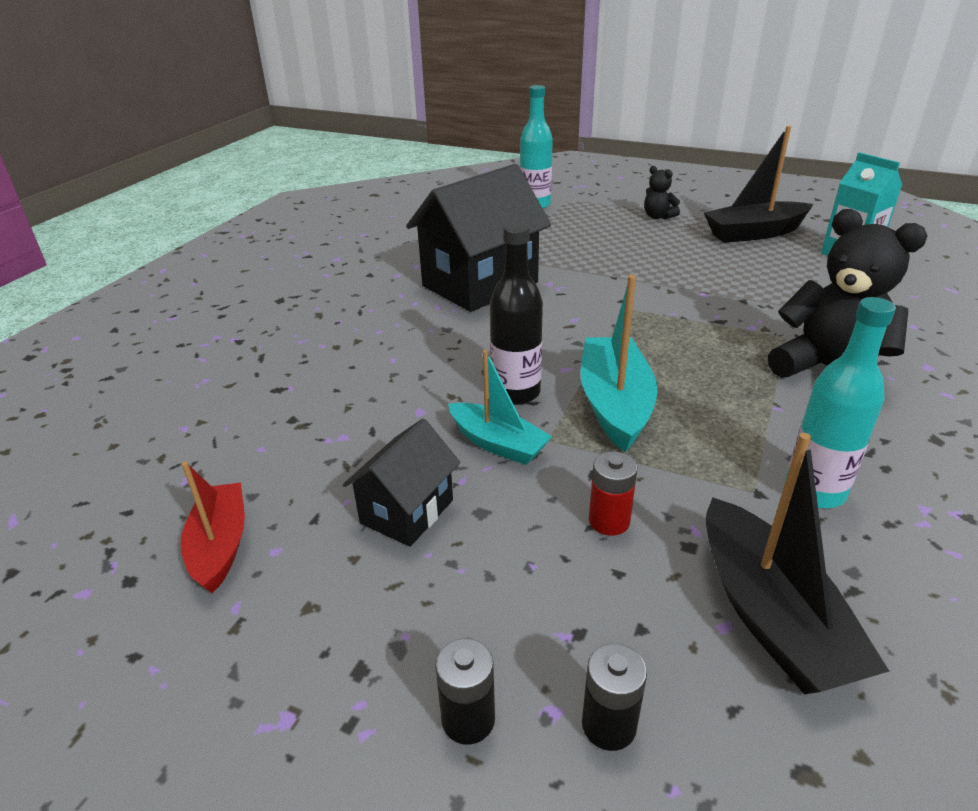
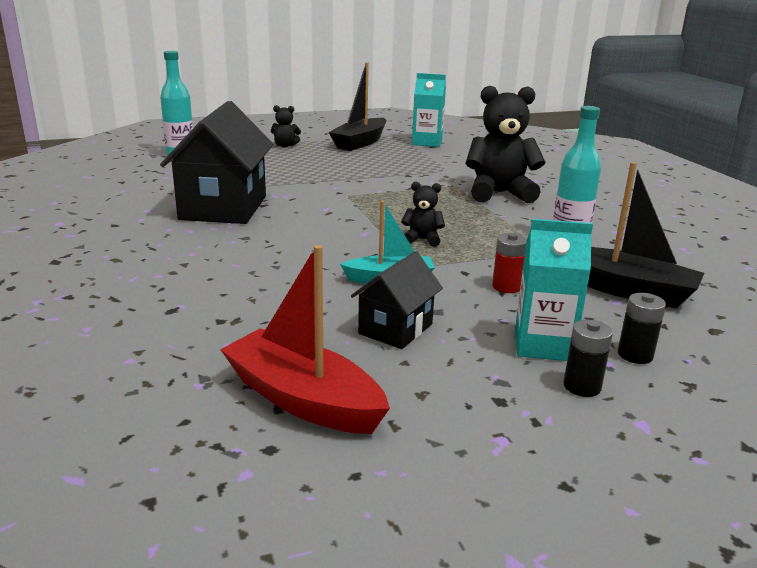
camera: 45 degrees left, 10 degrees down
red boat [181,461,245,593] -> red boat [220,245,390,434], size x1.53
black house [343,419,460,547] -> black house turned 45 degrees clockwise [351,251,443,349]
black bottle [490,222,543,405] -> none
turquoise boat [581,275,658,452] -> black teddy bear [401,182,445,247]
none -> turquoise carton [515,219,593,361]

